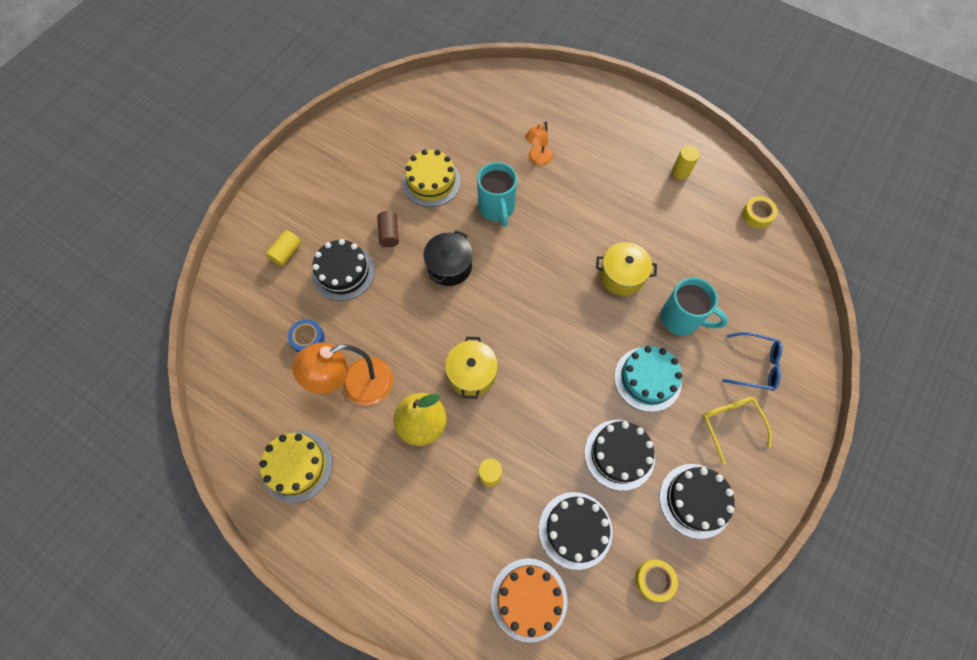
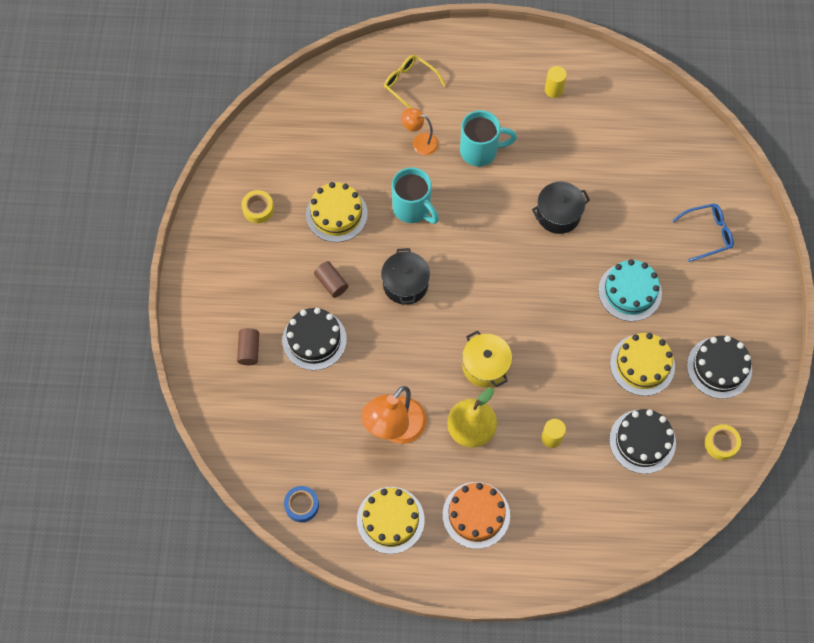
camera: 30 degrees left, 0 degrees up
yellow cylinder [266,230,301,266] -> brown cylinder [237,328,259,365]
blue tape [288,319,325,353] -> blue tape moved to [284,486,319,522]
orange cake [491,558,567,643] -> orange cake moved to [443,482,510,549]
orange lamp [525,120,553,165] -> orange lamp turned 105 degrees clockwise [401,108,438,155]
black cake [584,420,655,491] -> yellow cake [610,333,675,396]
yellow pot [596,242,657,296] -> black pot [532,182,590,234]
turquoise mug [660,277,728,336] -> turquoise mug moved to [460,110,517,167]
yellow glasses [703,397,772,464] -> yellow glasses moved to [384,55,446,108]
yellow tape [742,196,778,229] -> yellow tape moved to [242,190,274,223]

